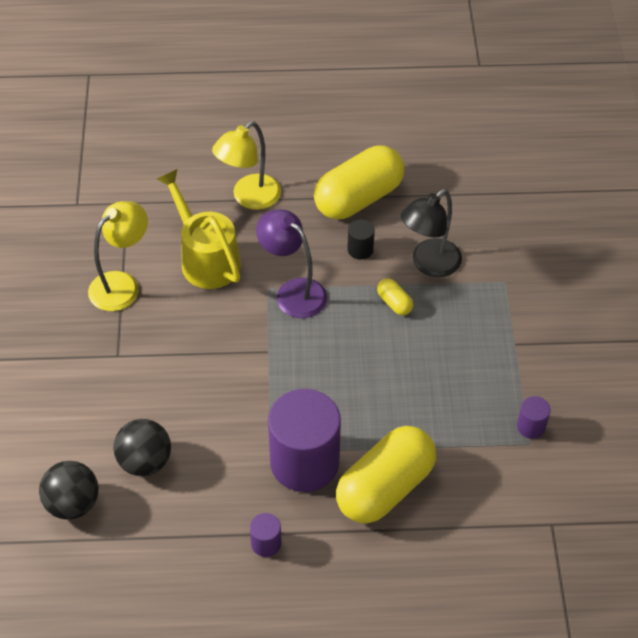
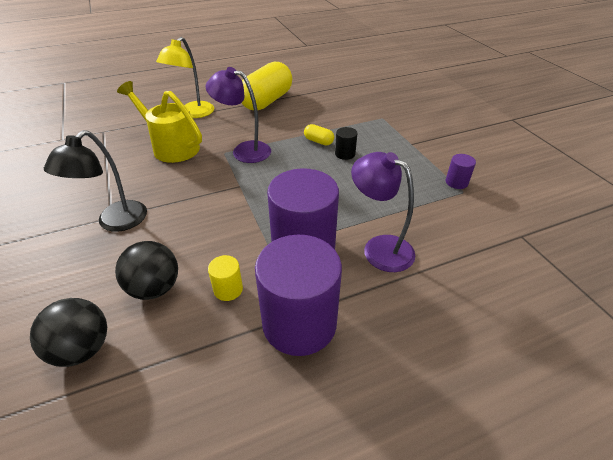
camera: 20 degrees left, 10 degrees down
yellow lamp [88,201,148,311] -> none
purple cylinder [250,513,281,557] -> purple cylinder [255,235,342,356], size x2.36
yellow capsule [336,426,436,524] -> purple lamp [351,152,415,272]
black cylinder [347,220,375,260] -> black cylinder moved to [335,127,358,160]
black lamp [401,189,462,277] -> black lamp moved to [44,130,147,232]
none -> yellow cylinder [208,255,243,301]

